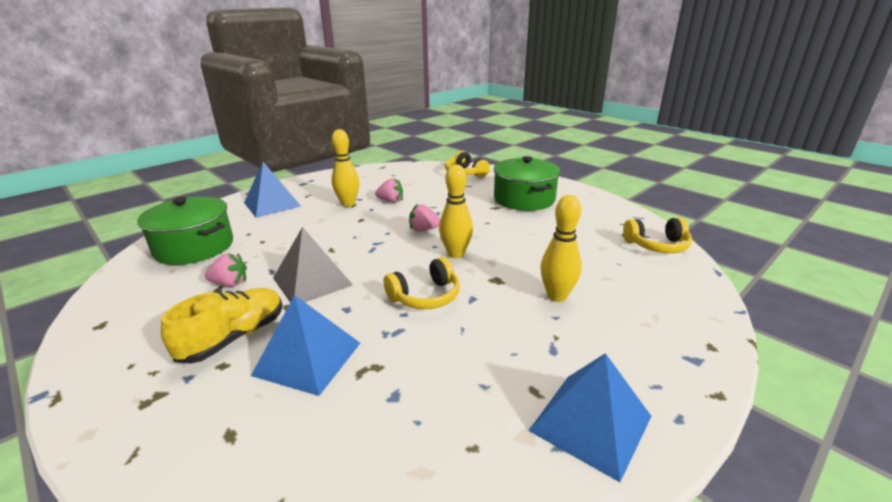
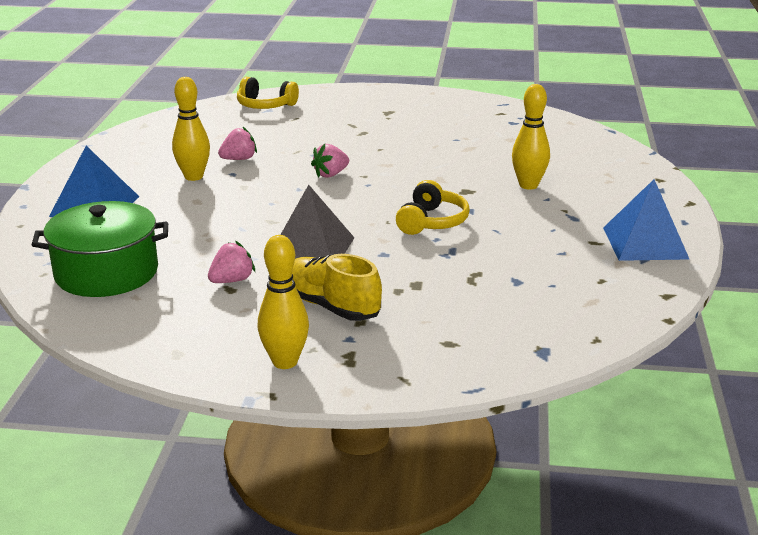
camera: 40 degrees left, 0 degrees up
yellow shoe [161,288,283,364] -> yellow shoe turned 45 degrees counterclockwise [292,254,382,321]
blue pyramid [251,295,360,396] -> none
yellow bowling pin [439,164,473,258] -> yellow bowling pin moved to [258,235,309,369]
green pot [493,156,560,211] -> none
yellow headphones [623,218,692,253] -> none

